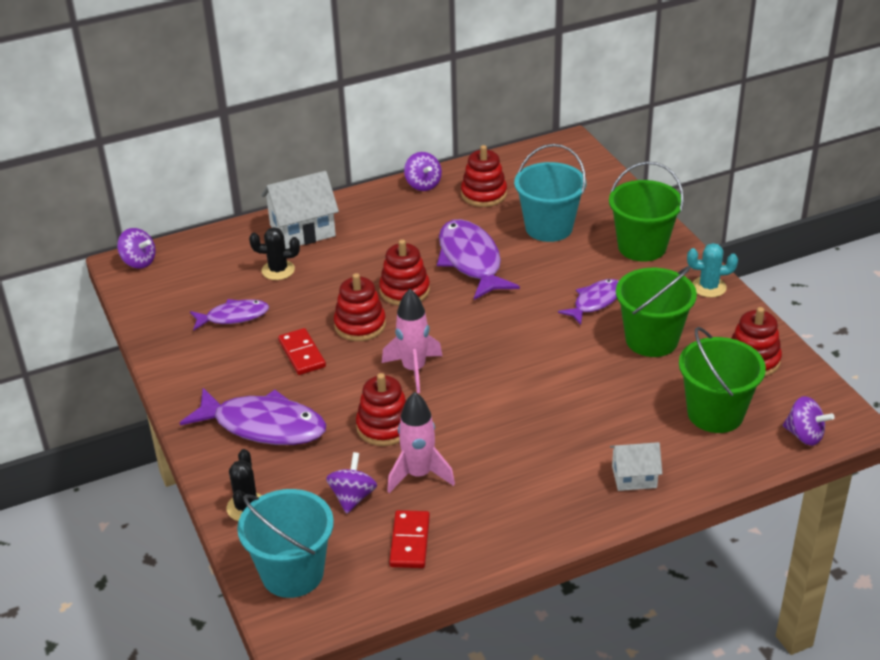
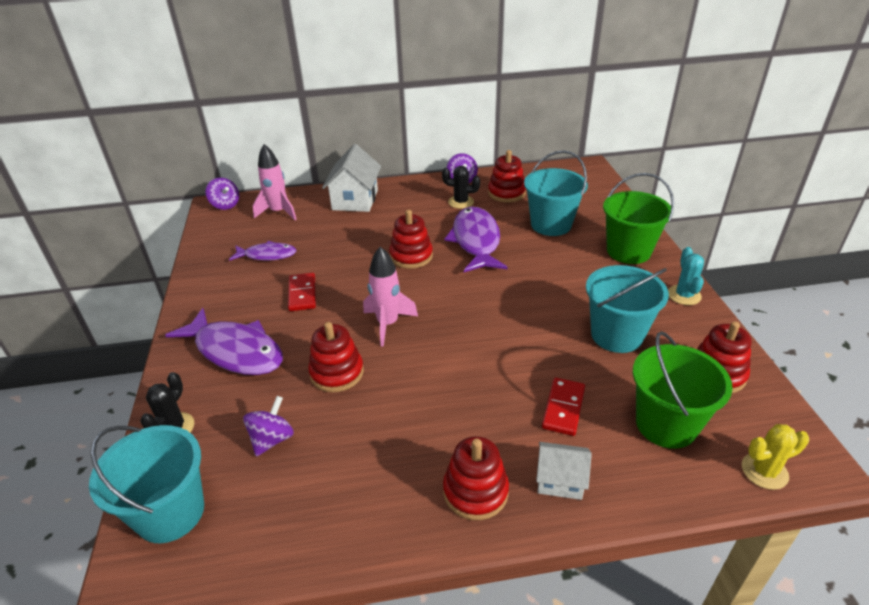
camera: 15 degrees right, 0 degrees up
black cactus [249,227,300,280] -> black cactus moved to [442,166,480,209]
white house [261,171,339,249] -> white house turned 75 degrees counterclockwise [322,144,381,212]
red stacking toy [334,273,386,341] -> red stacking toy moved to [443,436,509,520]
pink rocket [387,392,455,493] -> pink rocket moved to [253,144,297,220]
red domino [389,510,430,568] -> red domino moved to [542,378,585,436]
purple fish [558,279,619,325] -> none
green bucket [616,266,697,357] -> turquoise bucket [586,265,669,353]
turquoise cactus [687,243,738,298] -> turquoise cactus turned 75 degrees clockwise [668,247,704,305]
purple spinning top [783,396,834,446] -> yellow cactus [742,424,809,490]

